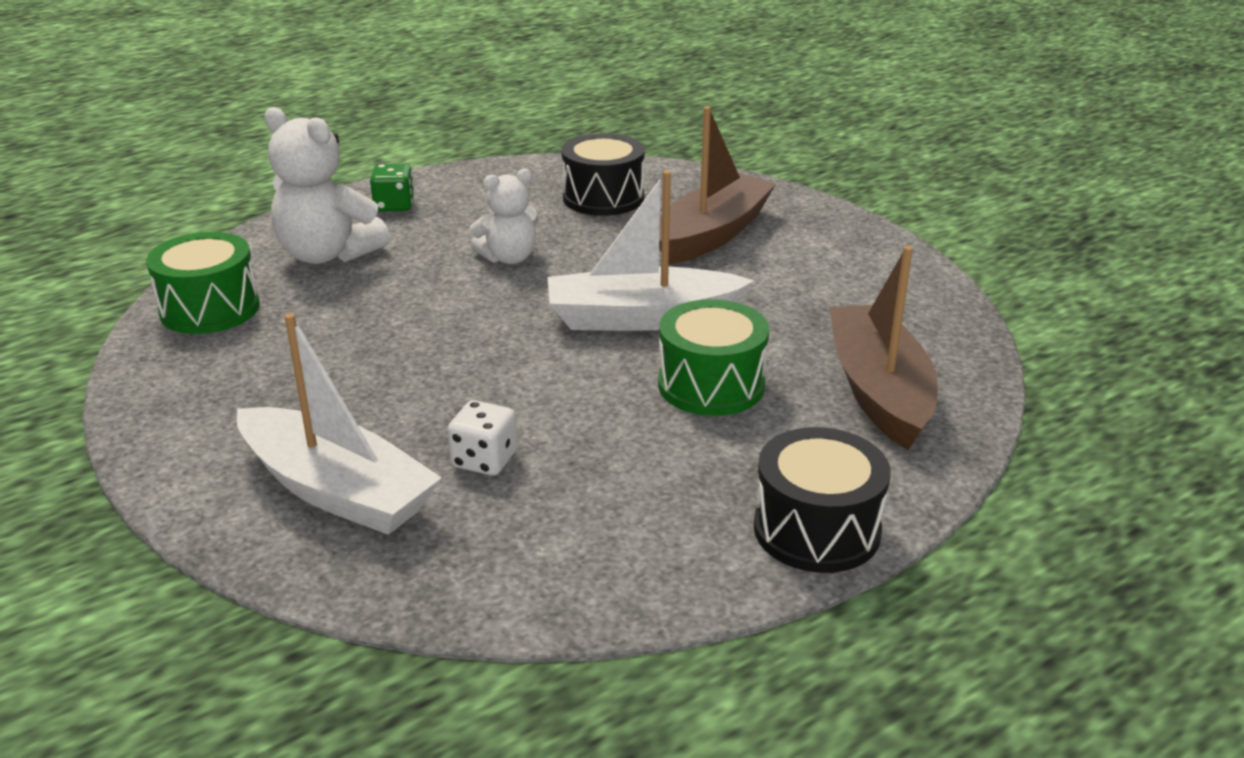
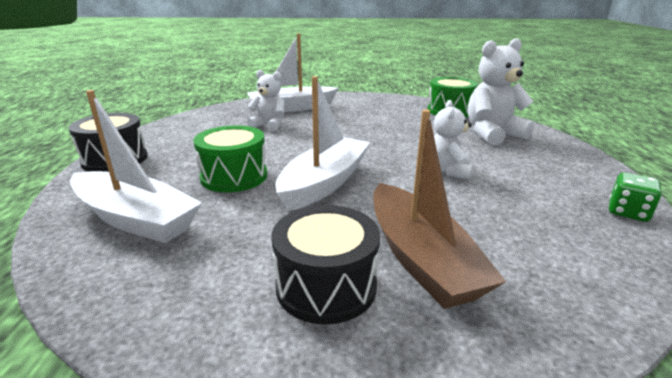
camera: 125 degrees right, 5 degrees down
green dice [370,164,414,212] -> green dice moved to [609,173,662,222]
white dice [448,400,517,476] -> white teddy bear [247,70,285,132]
black drum [561,133,645,216] -> black drum moved to [271,205,380,324]
brown boat [829,246,938,450] -> white boat [70,90,202,243]

